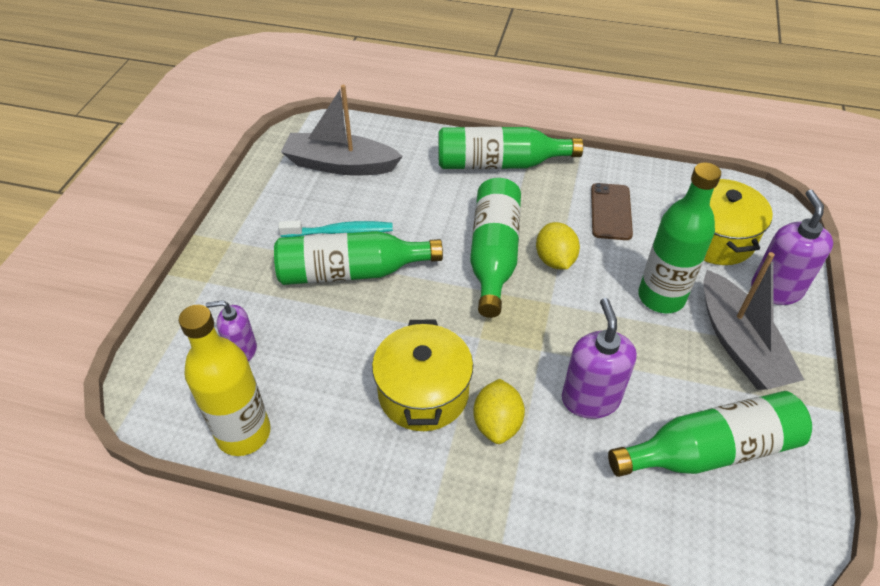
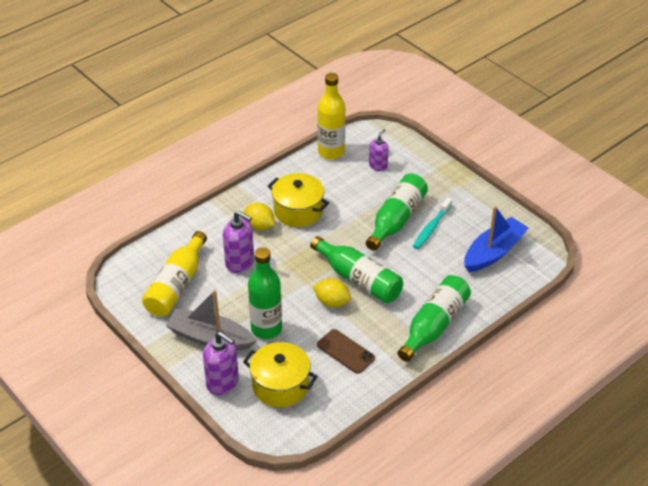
camera: 125 degrees right, 5 degrees down
grey boat [281,85,403,175] -> blue boat [464,206,529,272]
green bottle [608,391,812,477] -> yellow bottle [142,231,207,316]

